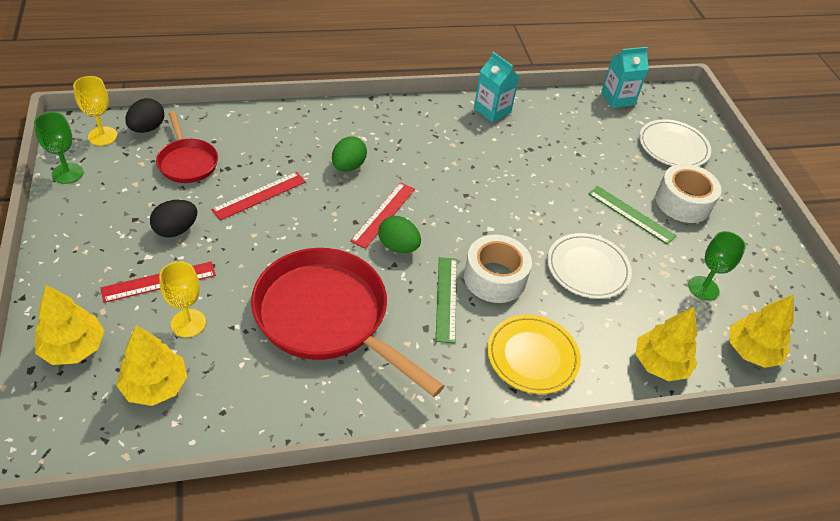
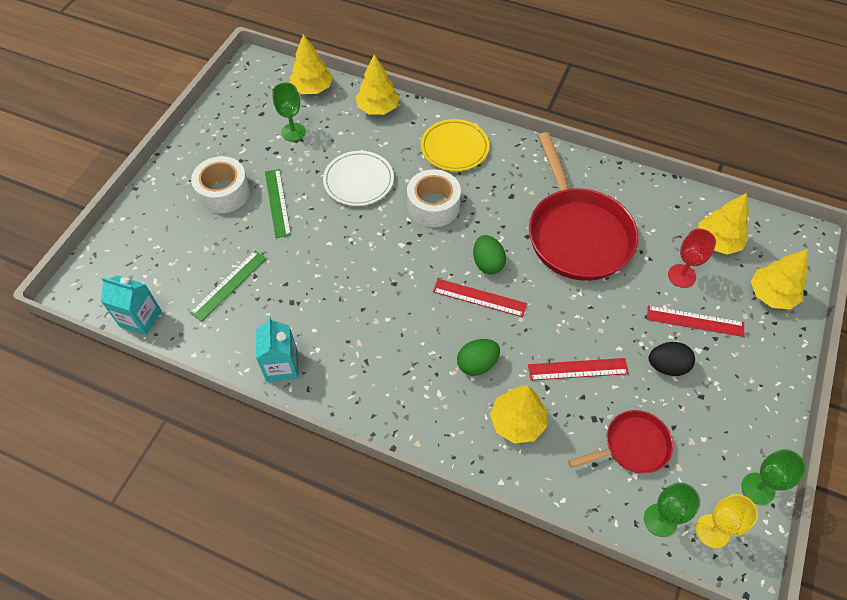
camera: 140 degrees left, 10 degrees up
black egg [125,98,164,133] -> green goblet [644,482,700,537]
red pan [156,111,218,183] -> red pan turned 60 degrees clockwise [568,410,673,473]
yellow goblet [159,261,206,337] -> red goblet [668,229,716,288]
red ruler [350,183,415,249] -> red ruler turned 45 degrees clockwise [433,279,527,317]
green ruler [436,257,457,344] -> green ruler moved to [190,251,267,322]
white plate [639,119,711,166] -> none
none -> yellow tree [490,386,547,444]

